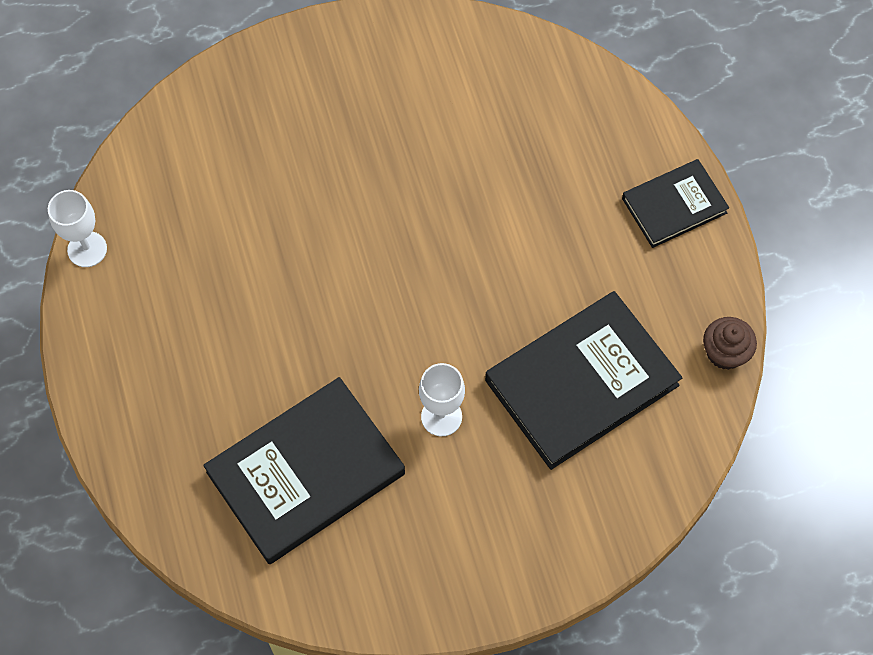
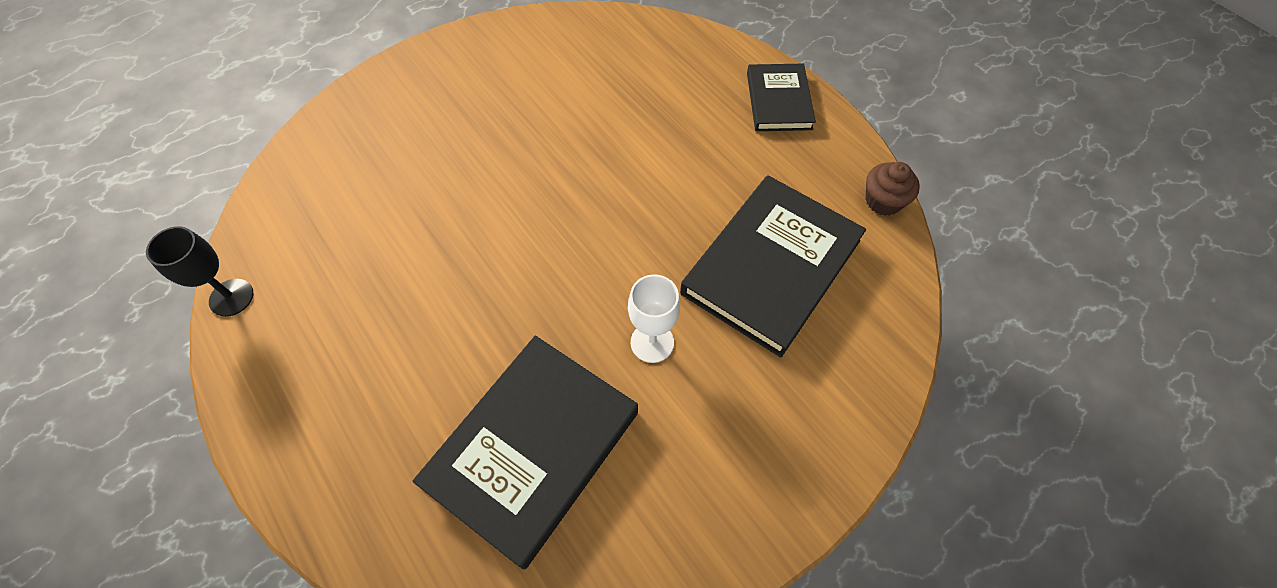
camera: 20 degrees left, 5 degrees down
white goblet [48,190,107,267] -> black goblet [146,226,253,317]
black book [622,159,729,248] -> black book turned 45 degrees counterclockwise [747,64,816,131]

